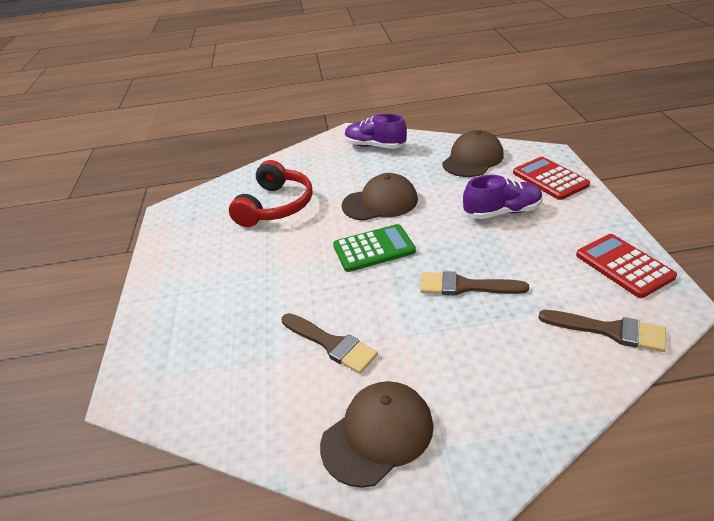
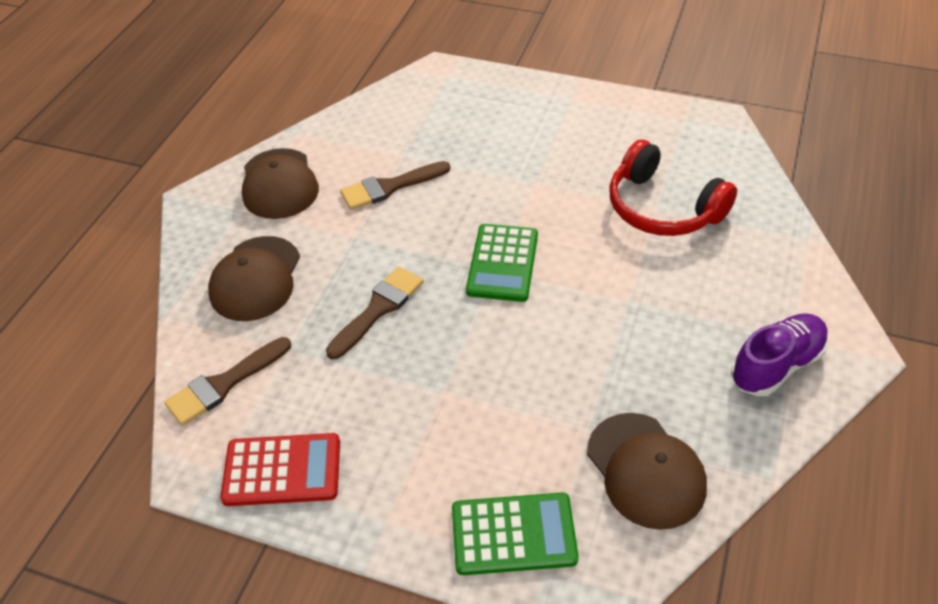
camera: 115 degrees right, 10 degrees up
brown cap [342,173,418,221] -> brown cap moved to [208,236,300,321]
purple shoe [463,175,543,219] -> none
red calculator [513,157,590,200] -> green calculator [452,493,579,575]

